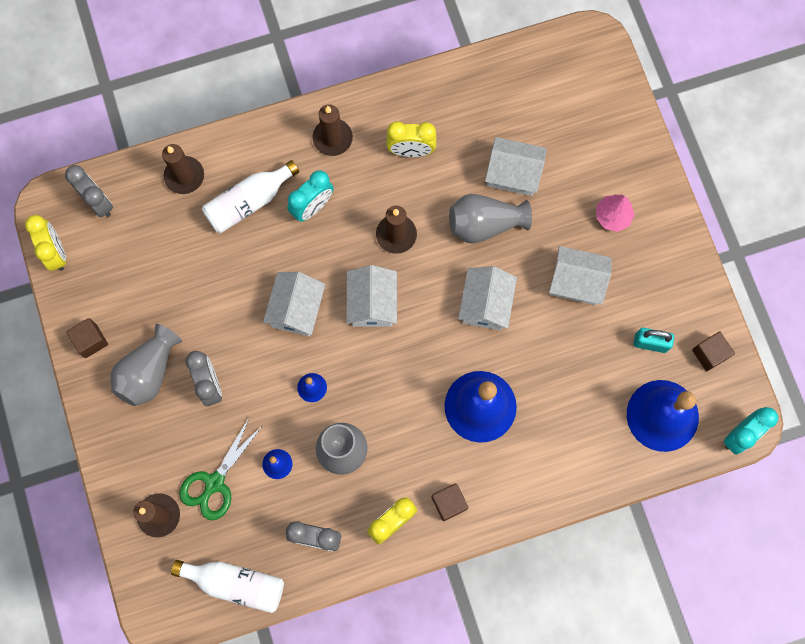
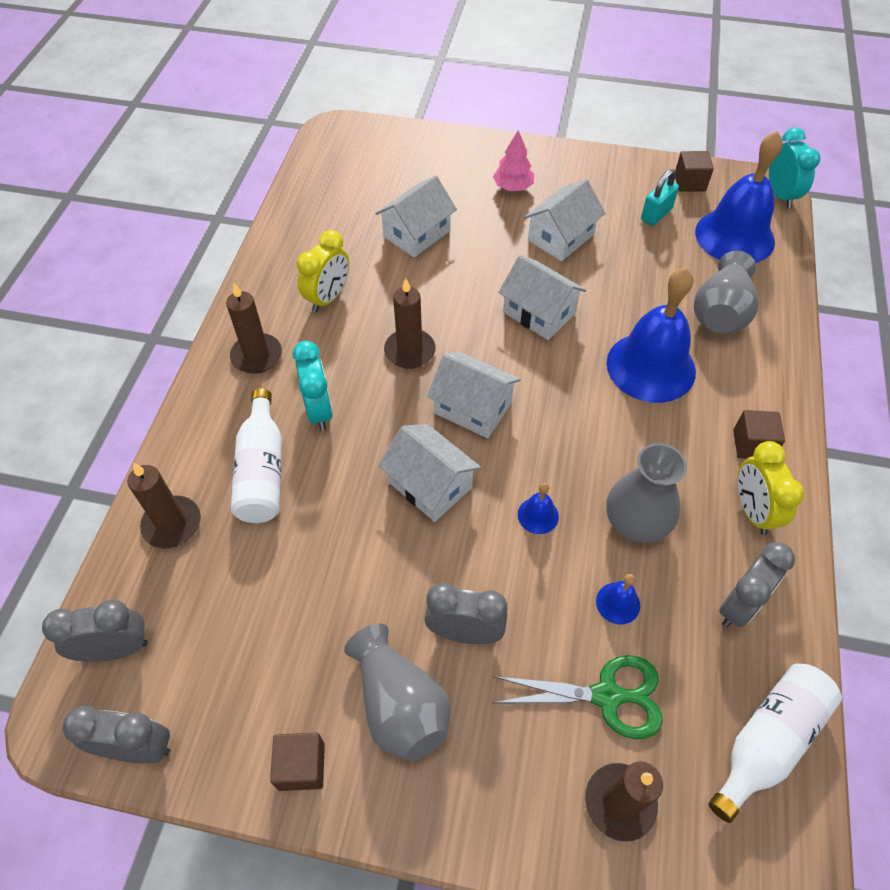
camera: 60 degrees left, 20 degrees down
yellow clock [25,215,66,271] -> grey clock [62,706,170,764]
green scissors [179,418,263,520] -> green scissors turned 60 degrees counterclockwise [492,655,663,739]
grey vase [449,194,532,244] -> grey vase moved to [694,251,758,334]

